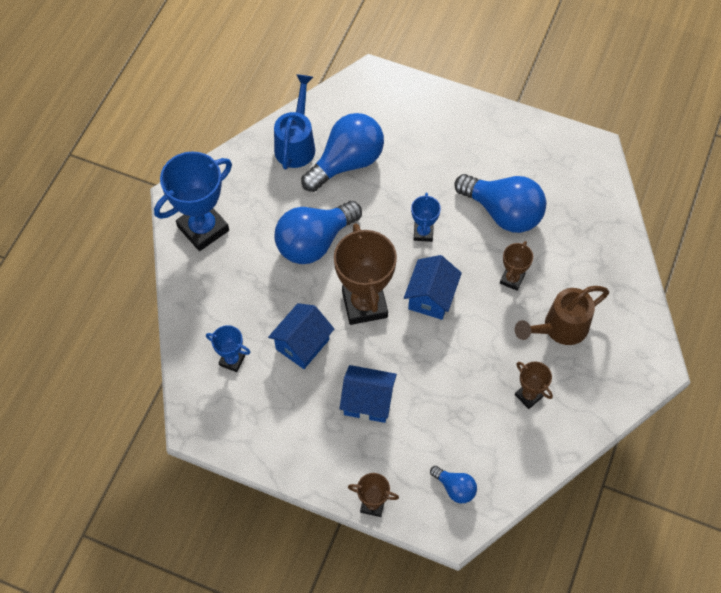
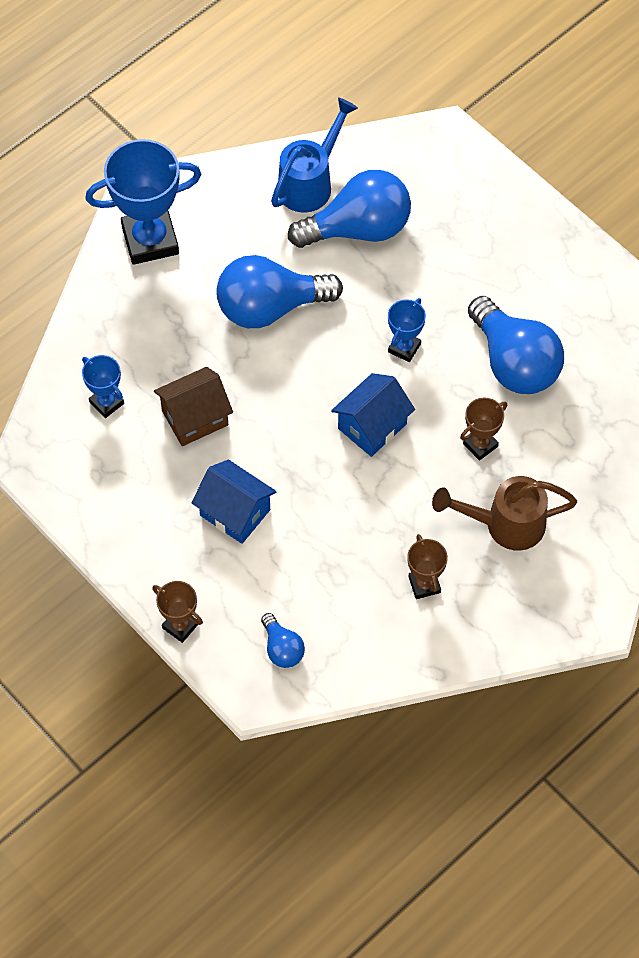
camera: 25 degrees right, 0 degrees up
blue house [268,303,334,369] -> brown house [154,367,233,446]
brown trophy [334,223,397,325] -> none

